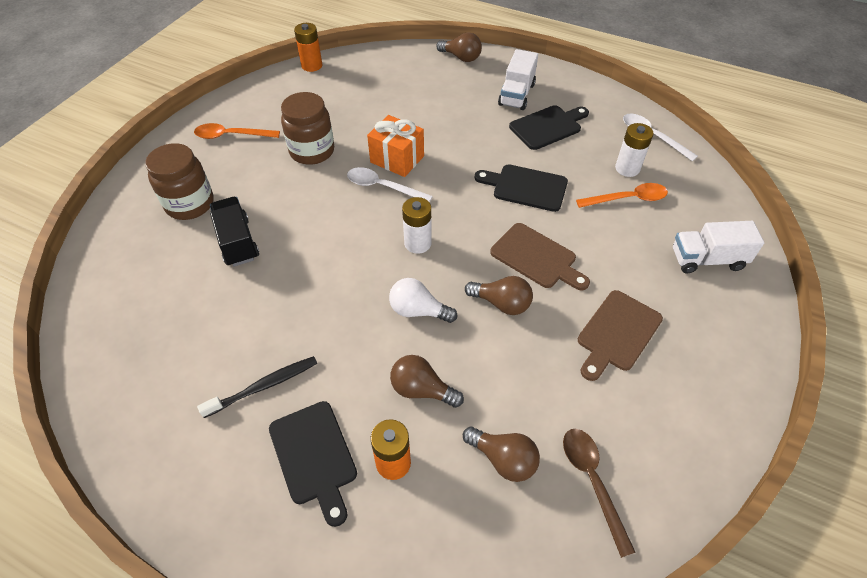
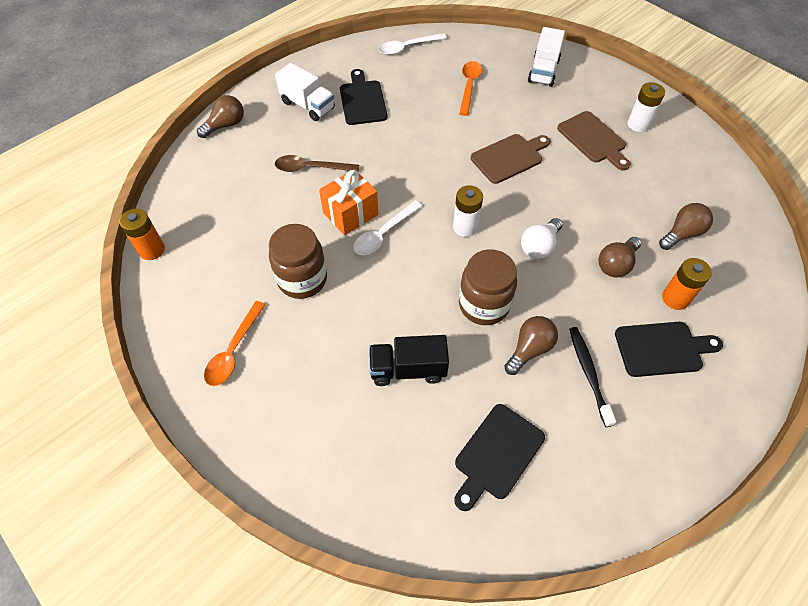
camera: 70 degrees left, 5 degrees up
brown jar [145,143,214,220] -> brown jar moved to [459,249,517,325]
brown light bulb [465,276,533,315] -> brown light bulb moved to [504,316,558,375]
black cutting board [474,164,568,212] -> black cutting board moved to [454,404,545,511]
brown spoon [563,429,636,558] -> brown spoon moved to [275,155,359,172]
white battery [615,123,654,177] -> white battery moved to [628,82,665,132]

